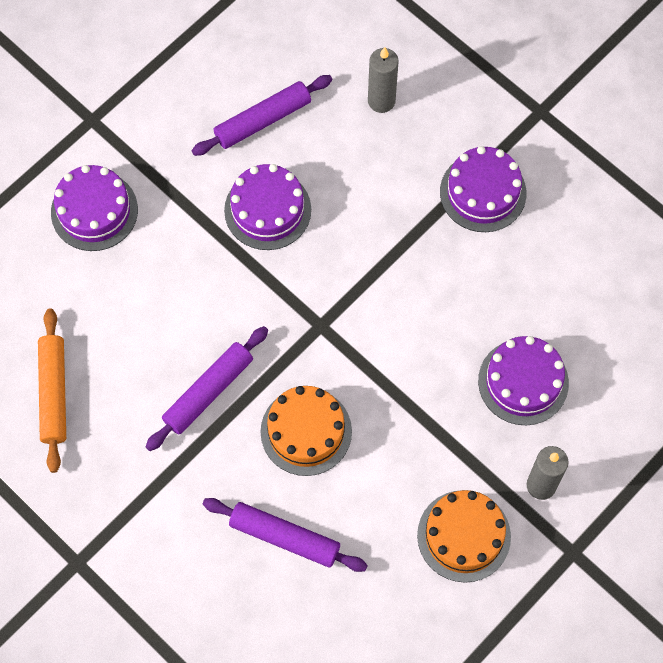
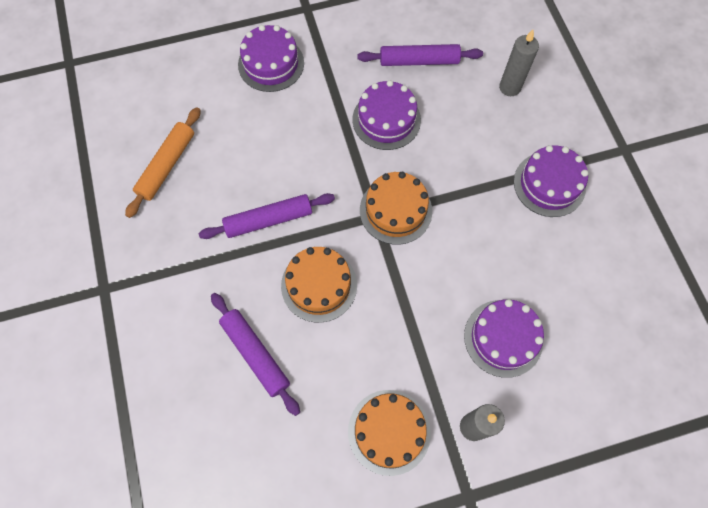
camera: 30 degrees right, 0 degrees up
none -> orange cake [360,172,432,245]

